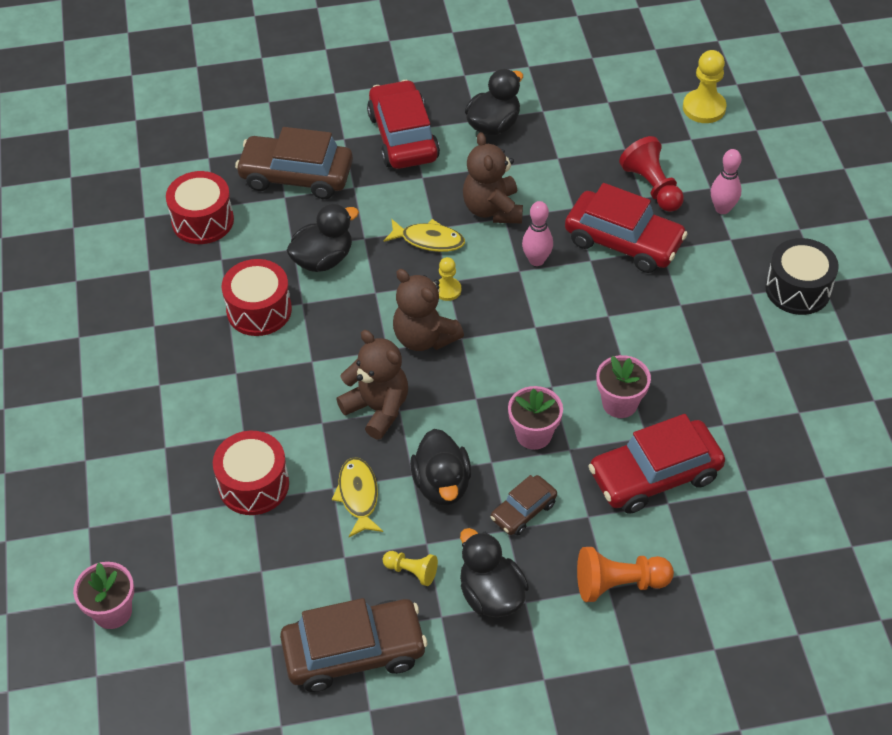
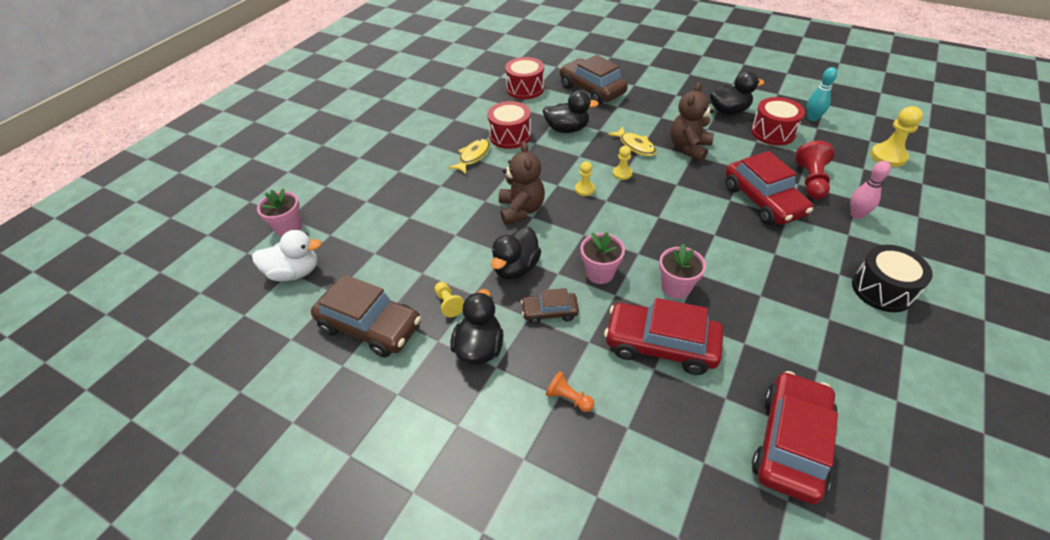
camera: 40 degrees right, 5 degrees down
red drum [213,431,289,515] -> red drum moved to [751,97,805,145]
yellow fish [332,457,383,537] -> yellow fish moved to [448,139,490,174]
red car [367,80,440,169] -> red car moved to [752,371,838,504]
brown teddy bear [393,269,464,351] -> yellow pawn [575,161,595,196]
pink bowling pin [522,201,553,266] -> none
orange pawn [577,547,674,602] -> orange pawn [546,371,594,412], size x0.58
none -> white duck [252,230,322,281]
none -> turquoise bowling pin [807,67,837,121]

